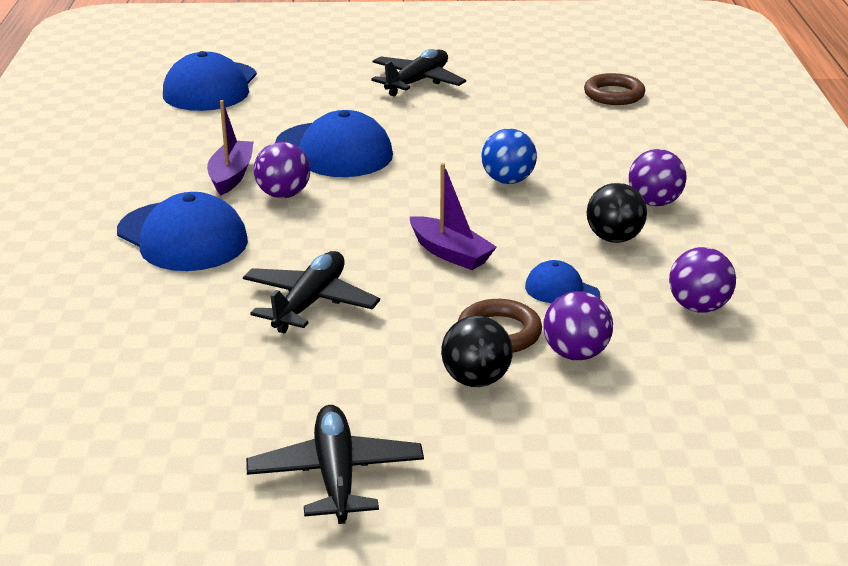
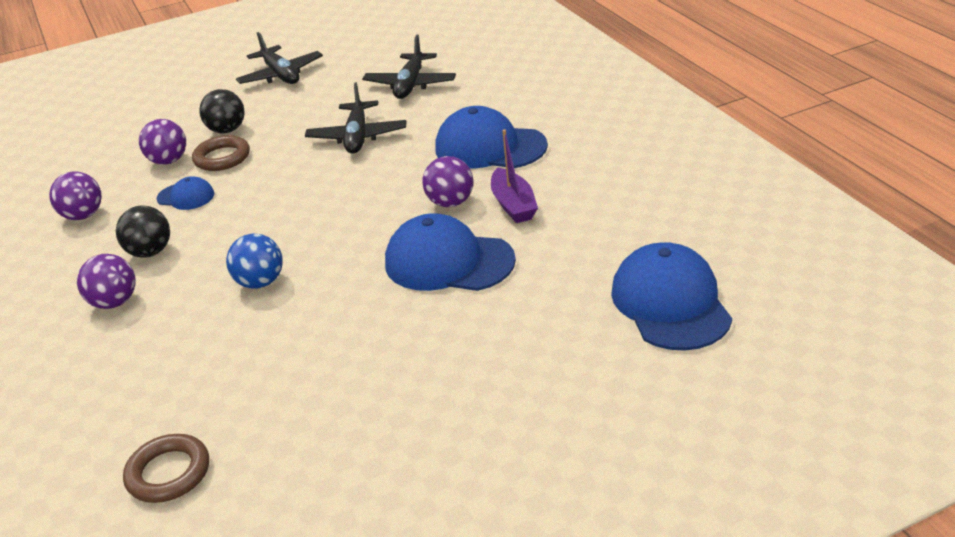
camera: 160 degrees right, 5 degrees up
black plane [371,49,466,96] -> black plane moved to [362,35,456,99]
purple boat [410,163,497,270] -> none

